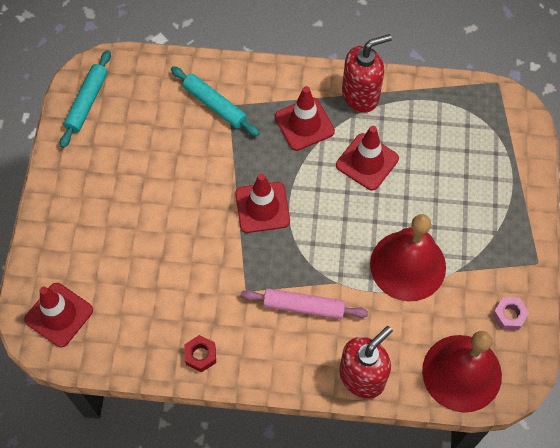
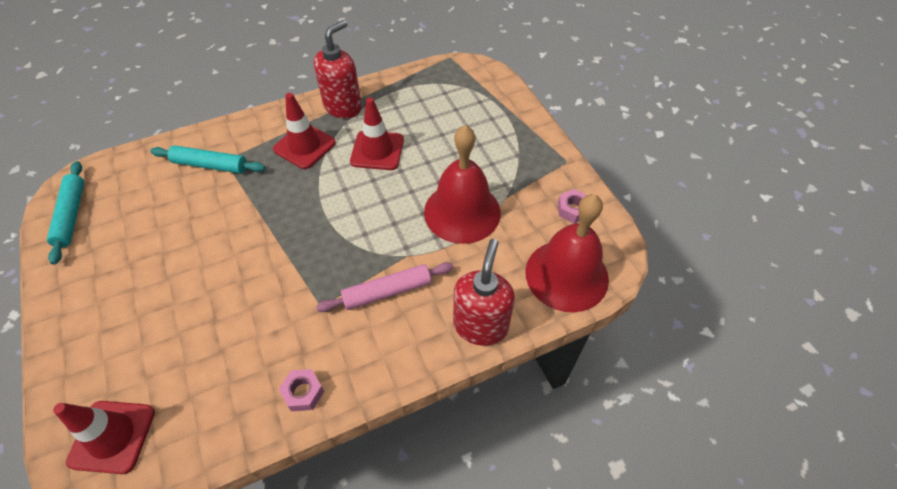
camera: 30 degrees left, 10 degrees down
red nut [184,335,216,372] -> pink nut [279,369,324,411]
red traffic cone [235,174,290,233] -> none

